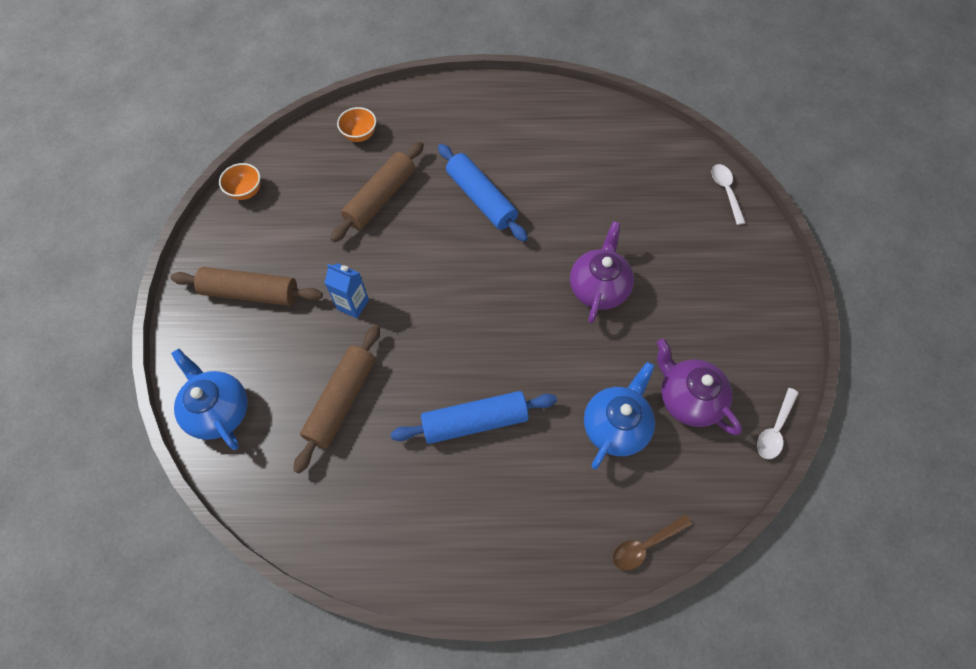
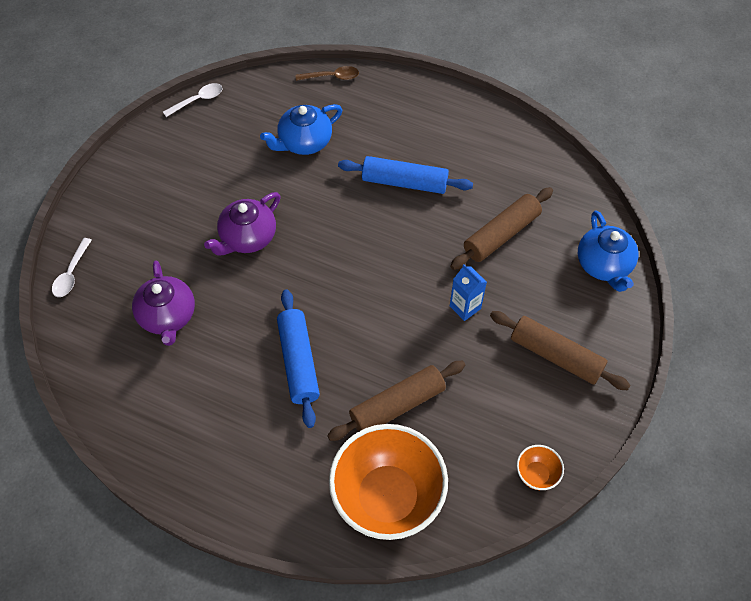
camera: 155 degrees left, 5 degrees down
orange bowl [337,107,376,142] -> orange bowl [329,424,448,540], size x2.40
purple teapot [657,338,742,435] -> purple teapot moved to [132,260,195,346]

